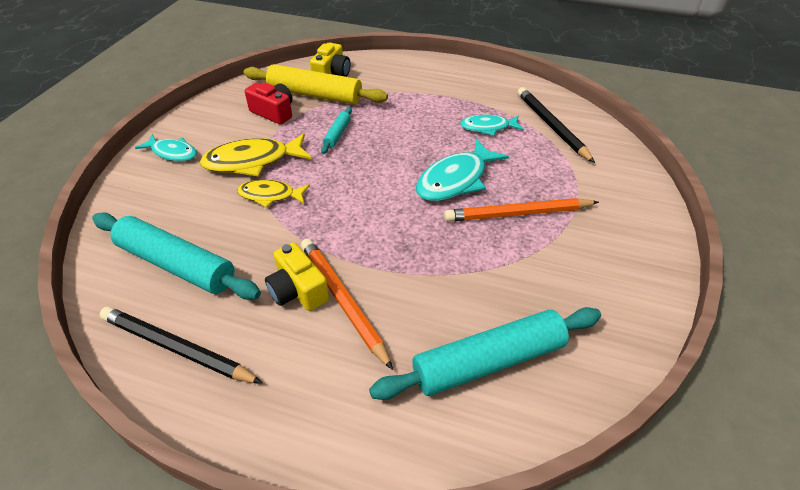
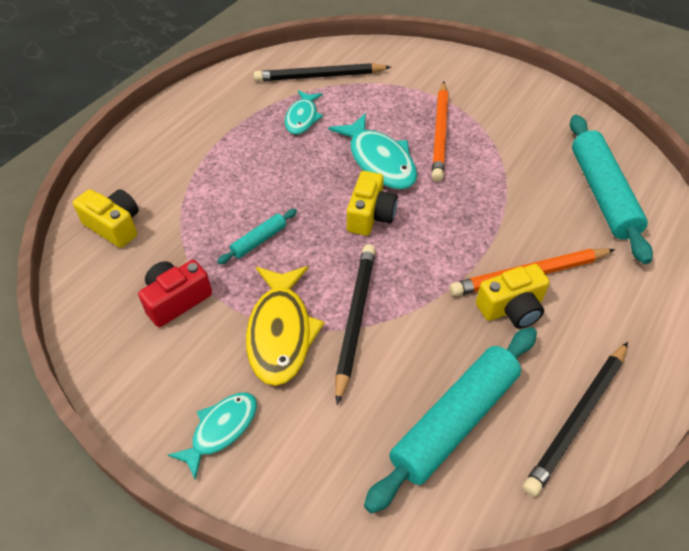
camera: 75 degrees left, 5 degrees up
yellow fish [237,180,310,208] -> black pencil [335,244,376,405]
yellow rolling pin [244,64,388,105] -> none
turquoise rolling pin [321,107,352,154] -> turquoise rolling pin turned 75 degrees counterclockwise [217,209,297,264]
none -> yellow camera [347,171,398,236]

